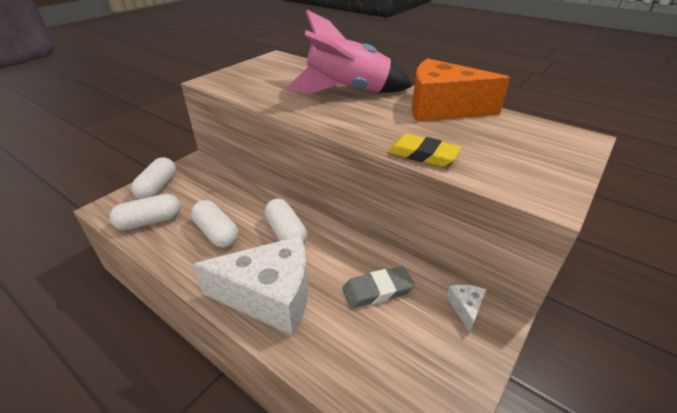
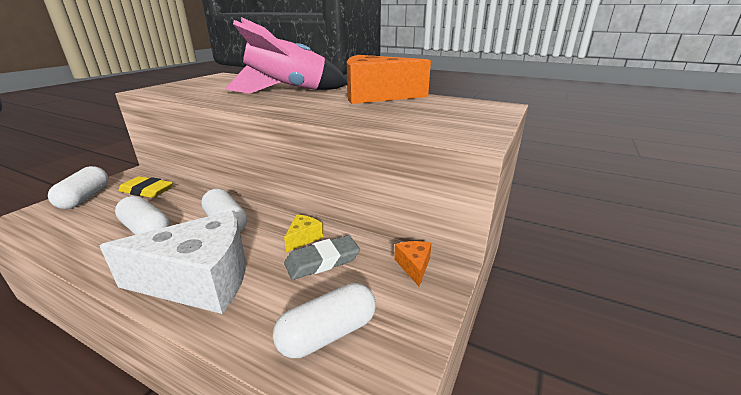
camera: 10 degrees left, 10 degrees down
white capsule [109,194,181,230] -> white capsule moved to [273,283,376,358]
yellow eraser [388,134,462,167] -> yellow eraser moved to [118,176,173,198]
white cheese [447,285,487,333] -> orange cheese [394,241,432,286]
none -> yellow cheese [284,214,324,252]

